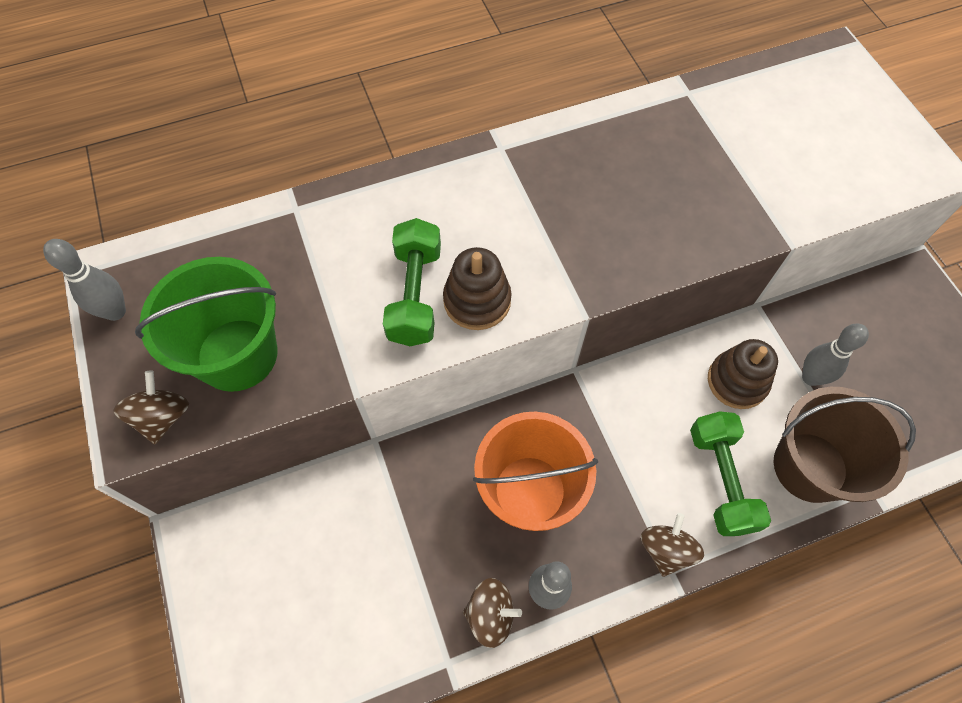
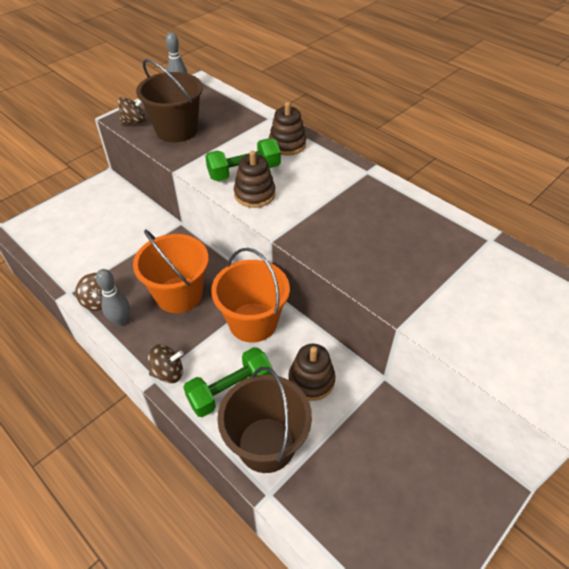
camera: 65 degrees right, 15 degrees down
green bucket [135,257,278,392] -> brown bucket [136,59,203,142]
grey bowling pin [802,324,869,386] -> none
none -> orange bucket [211,248,290,343]
none -> brown stacking toy [269,102,306,156]

